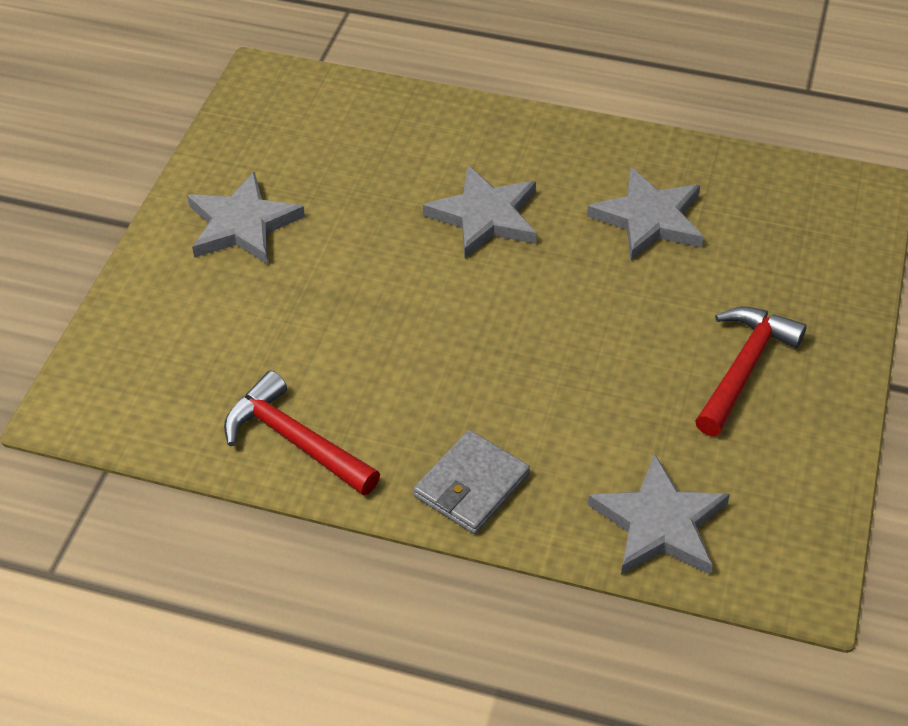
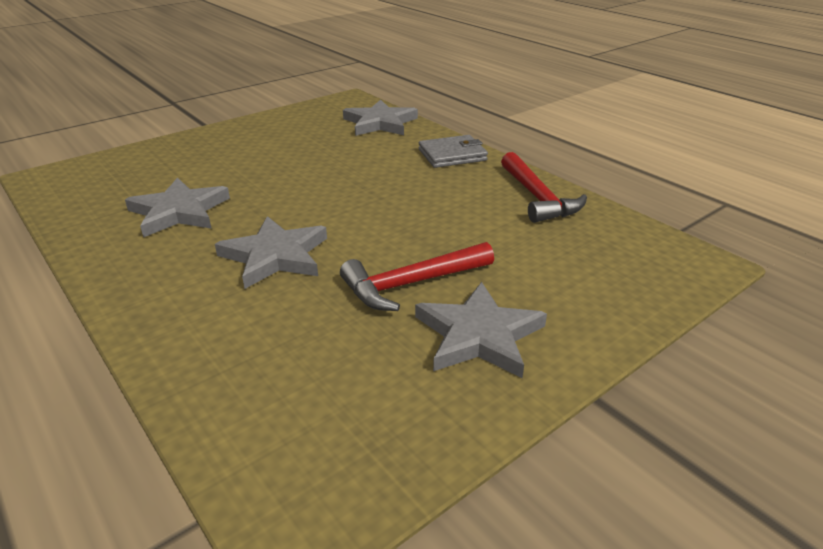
camera: 145 degrees left, 15 degrees down
red hammer [695,307,807,436] -> red hammer moved to [340,242,494,311]

